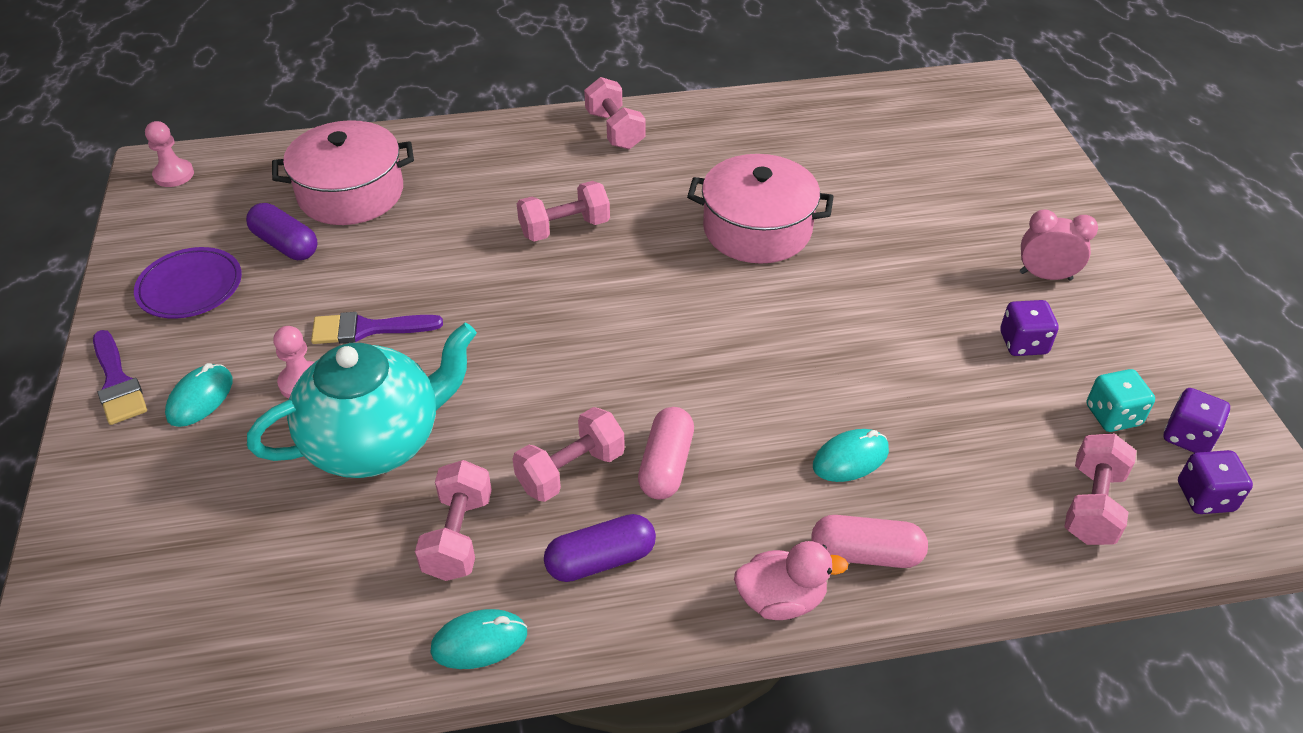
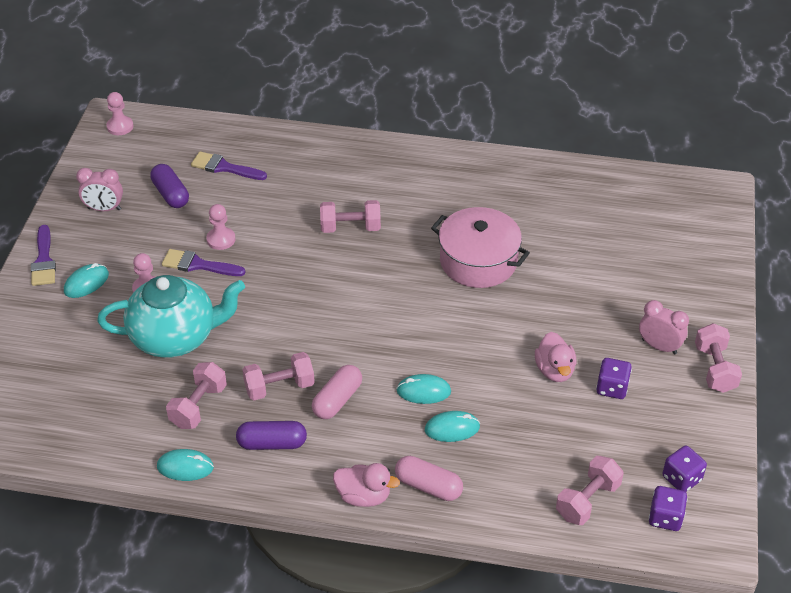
camera: 20 degrees right, 0 degrees up
purple plate [134,247,242,319] -> pink clock [76,168,123,211]
pink pot [272,120,414,225] -> purple brush [191,151,267,180]
pink dumbbell [584,77,645,149] -> pink dumbbell moved to [695,323,742,393]
turquoise dice [1087,369,1155,432] -> none
none -> pink pawn [206,204,235,250]
none -> turquoise mouse [396,374,451,404]
none -> pink duck [535,332,576,382]

